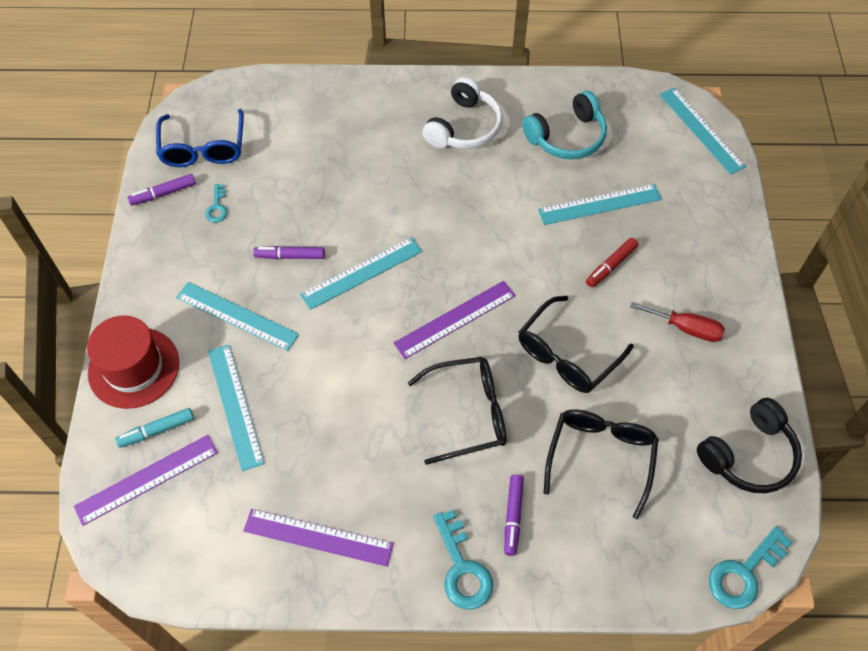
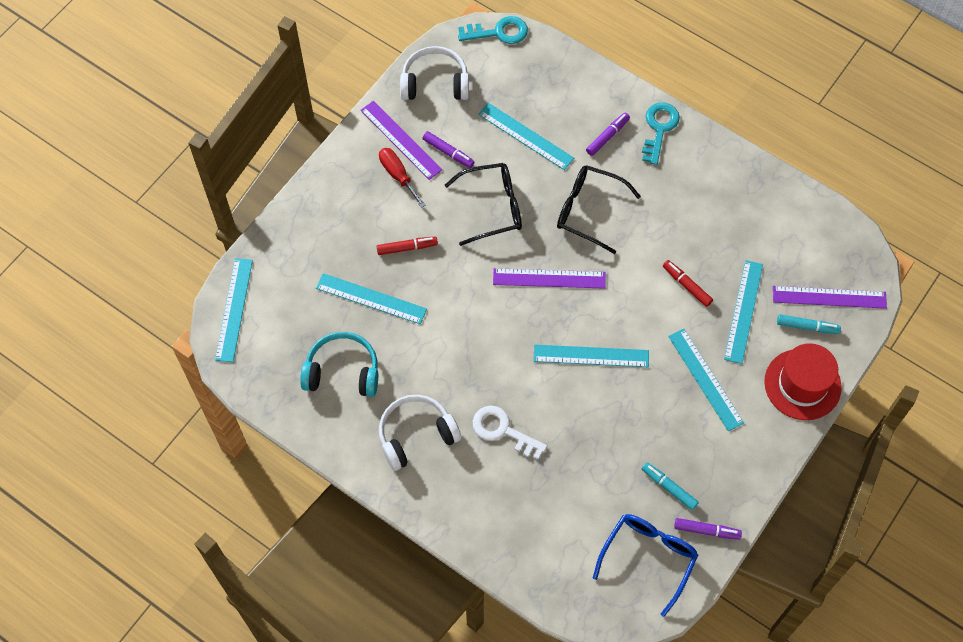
camera: 145 degrees left, 5 degrees up
turquoise key [205,184,227,223] -> turquoise marker [642,462,699,510]
purple ruler [243,509,394,566] -> purple ruler moved to [360,101,442,180]
purple marker [253,246,325,259] -> purple marker moved to [422,131,474,168]
black glasses [544,409,659,519] -> turquoise ruler [478,103,574,170]
black headphones [697,398,802,493] -> white headphones [400,46,469,100]
none -> white key [473,406,547,460]
none -> red marker [663,260,713,307]

